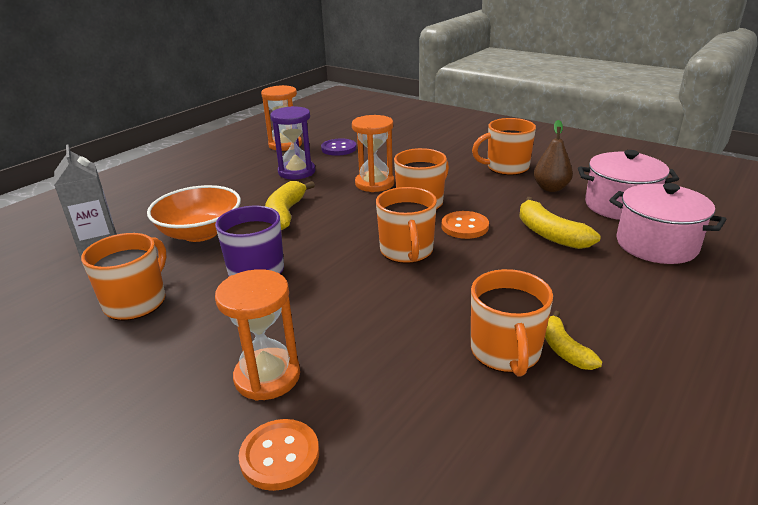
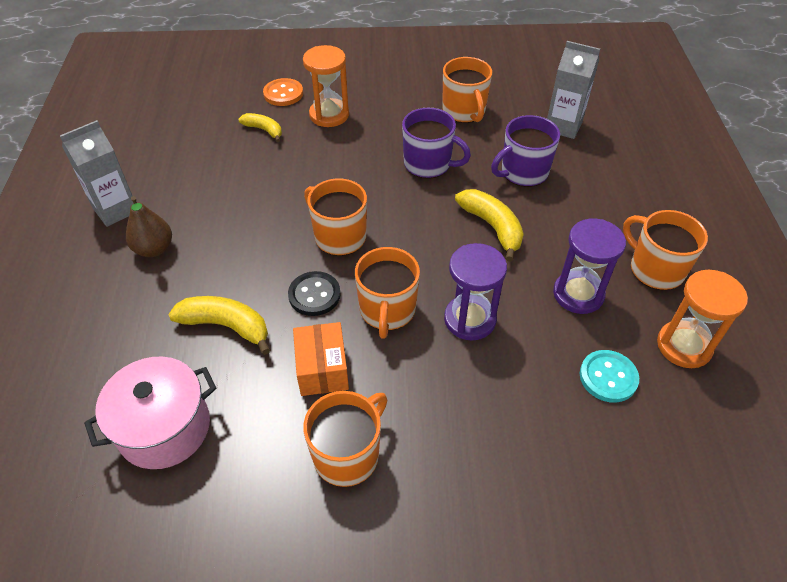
camera: 140 degrees right, 20 degrees up
orange bowl [147,185,241,242] -> purple mug [491,115,560,187]
purple button [321,138,357,156] -> turquoise button [580,350,639,403]
orange hourglass [352,115,394,192] -> purple hourglass [444,243,507,340]
orange button [442,211,489,239] -> black button [288,271,341,316]
orange mug [471,269,553,377] -> orange mug moved to [623,210,708,290]
brown pear [534,120,573,192] -> brown pear moved to [126,196,172,257]
yellow banana [545,311,602,370] -> yellow banana moved to [238,113,282,142]
pink pot [609,183,726,264] -> none
none -> grey carton [60,120,134,227]
none -> orange box [293,322,349,396]

